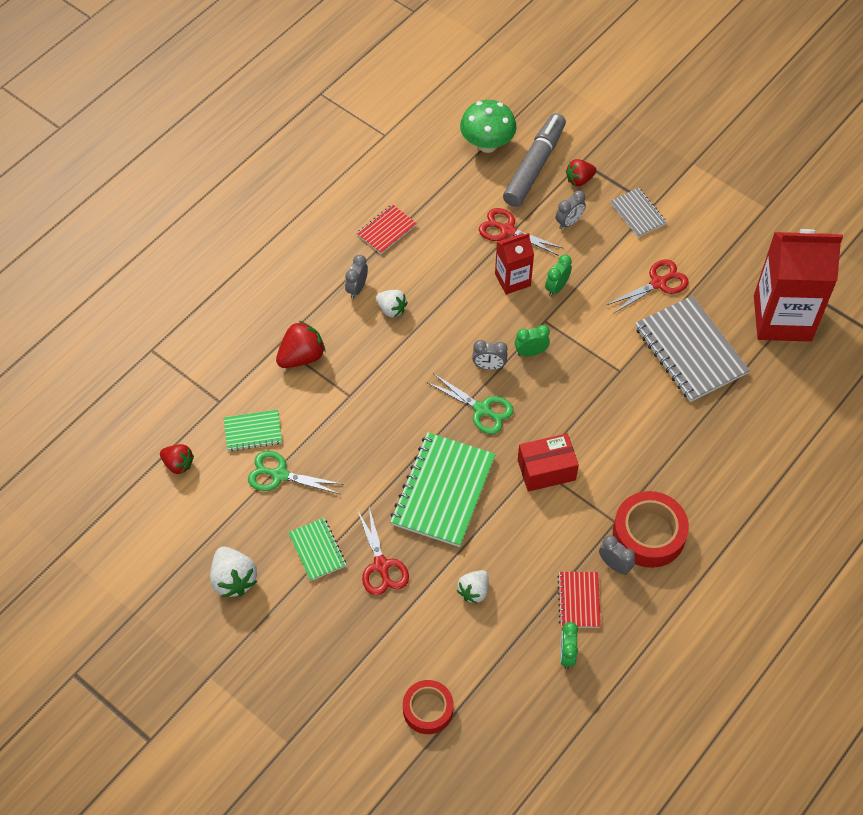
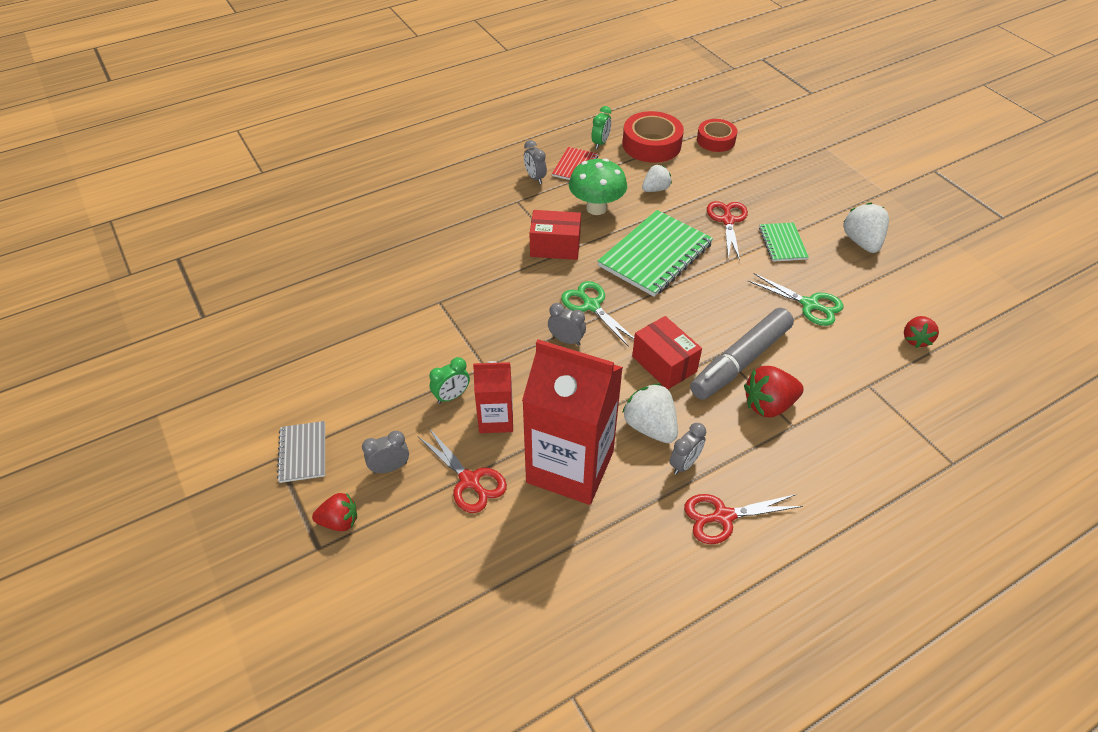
camera: 160 degrees left, 10 degrees down
red strawberry [160,444,194,475] -> red strawberry turned 120 degrees counterclockwise [904,316,939,348]
green notebook [224,410,282,451] -> none
red notebook [357,204,417,254] -> none
white strawberry [376,290,407,318] -> white strawberry [622,383,678,443], size x1.51
green mushroom [460,100,517,153] -> green mushroom moved to [569,158,627,215]
grey marker [503,113,566,207] -> grey marker moved to [690,308,794,400]
green clock [515,325,550,356] -> none
red scissors [607,259,689,314] -> red scissors moved to [684,494,803,544]
red tape [613,491,689,568] -> red tape moved to [623,111,684,163]
grey notebook [635,296,750,402] -> none
red carton [754,229,843,342] -> red carton moved to [522,339,623,505]
none -> red box [632,316,702,389]

